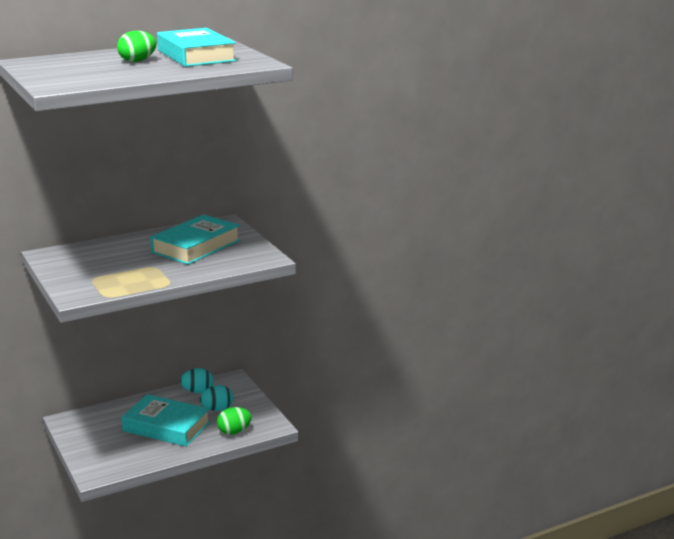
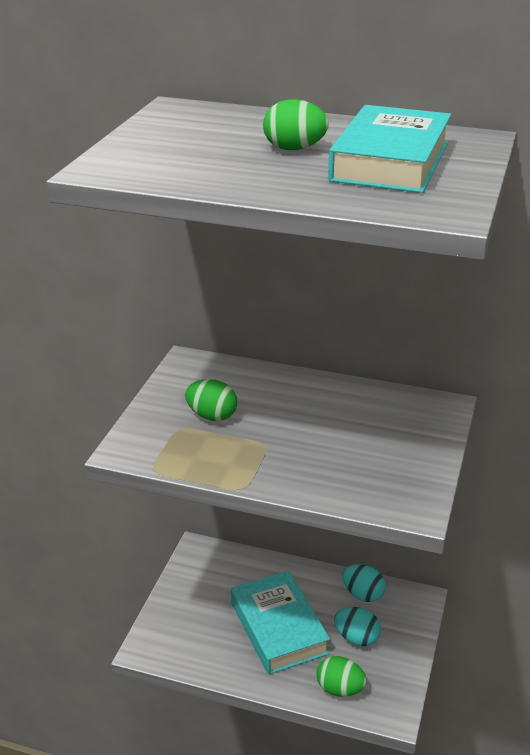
camera: 45 degrees right, 10 degrees up
turquoise book [150,215,240,265] -> none
none -> green egg [185,379,237,421]

